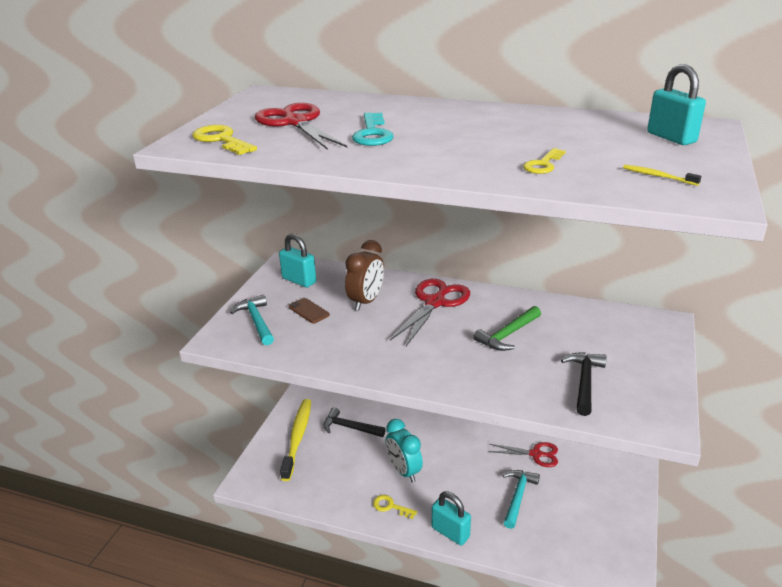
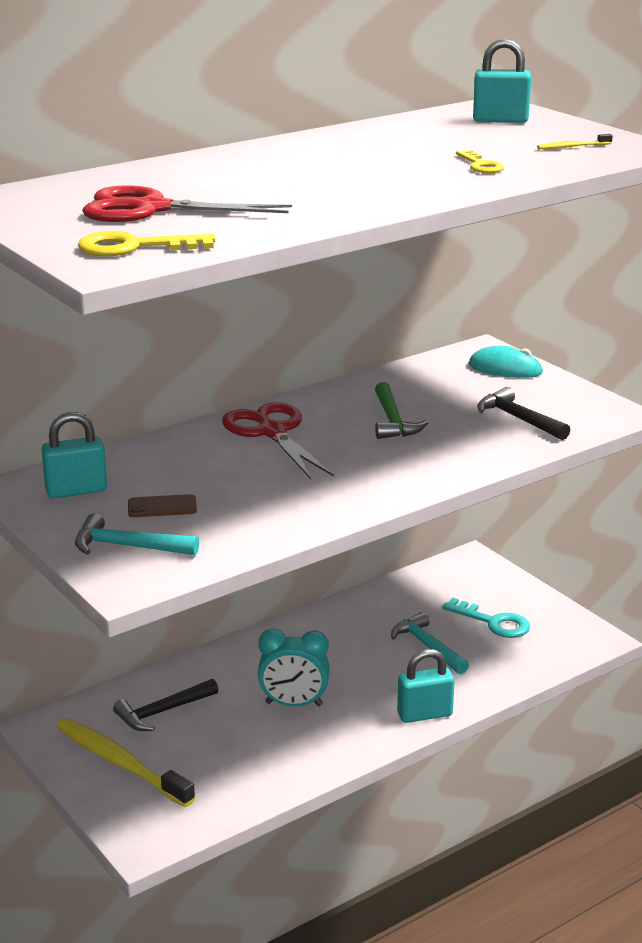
camera: 55 degrees left, 5 degrees down
brown clock [345,240,384,311] -> none
turquoise key [352,112,394,146] -> turquoise key moved to [442,598,530,638]
yellow key [373,495,417,519] -> none
red scissors [488,442,558,467] -> none
none -> turquoise mouse [469,346,543,378]

